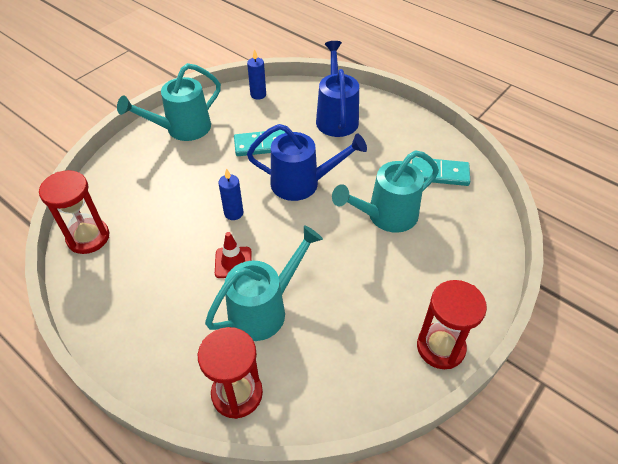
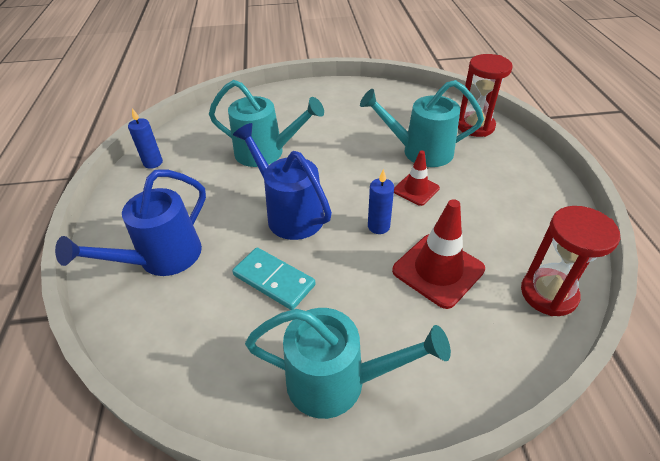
camera: 135 degrees left, 5 degrees down
blue candle [247,49,266,100] -> blue candle moved to [128,108,163,169]
turquoise domino [412,157,470,186] -> none
red hourglass [417,280,487,369] -> none
none -> red traffic cone [392,199,485,309]

